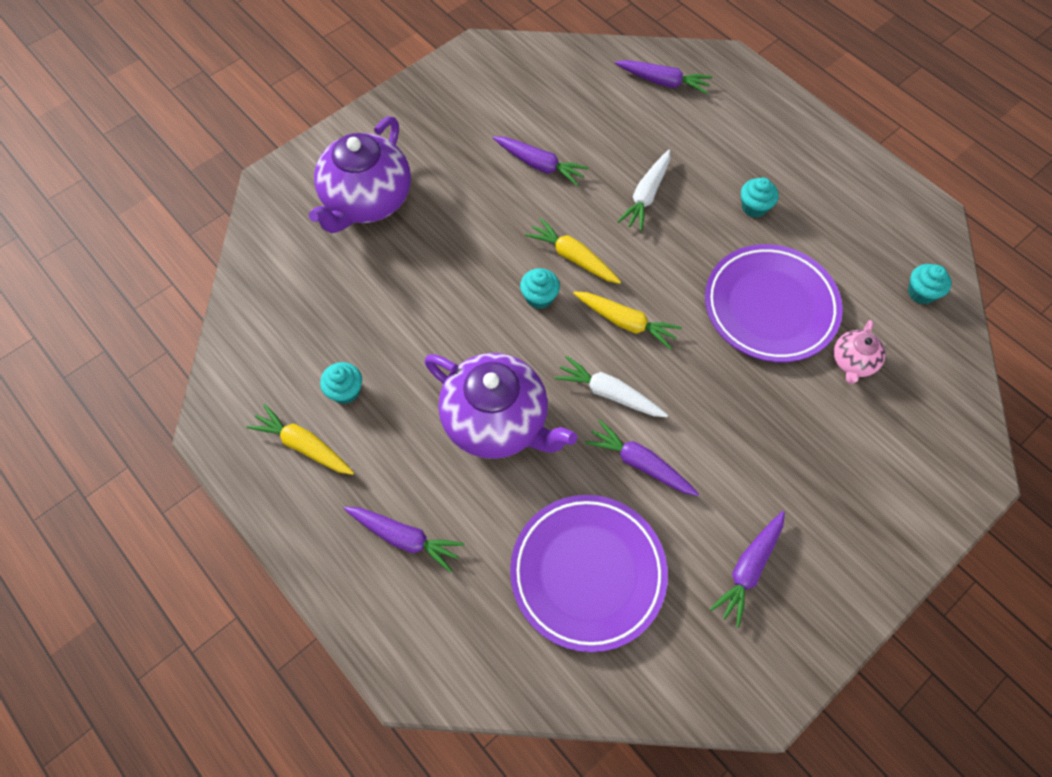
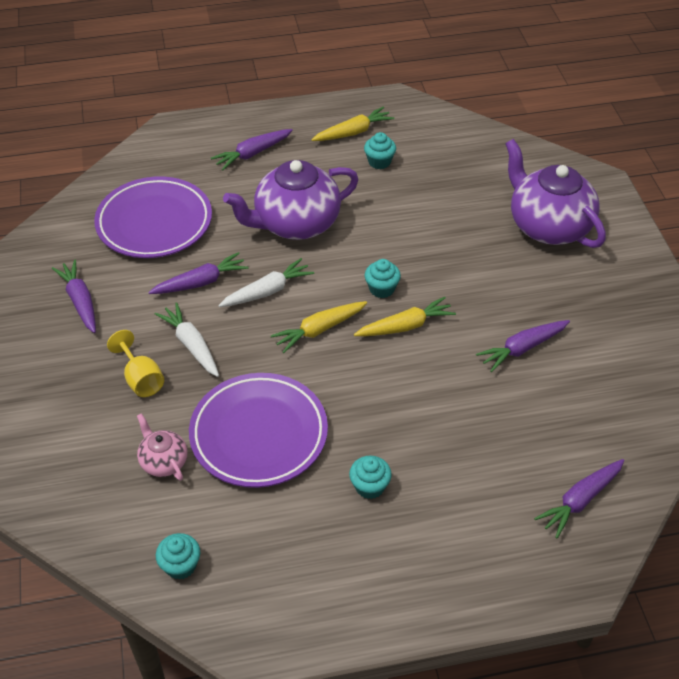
camera: 120 degrees right, 15 degrees down
white carrot [617,150,670,231] -> white carrot moved to [155,302,219,377]
none -> yellow goblet [107,330,164,397]

